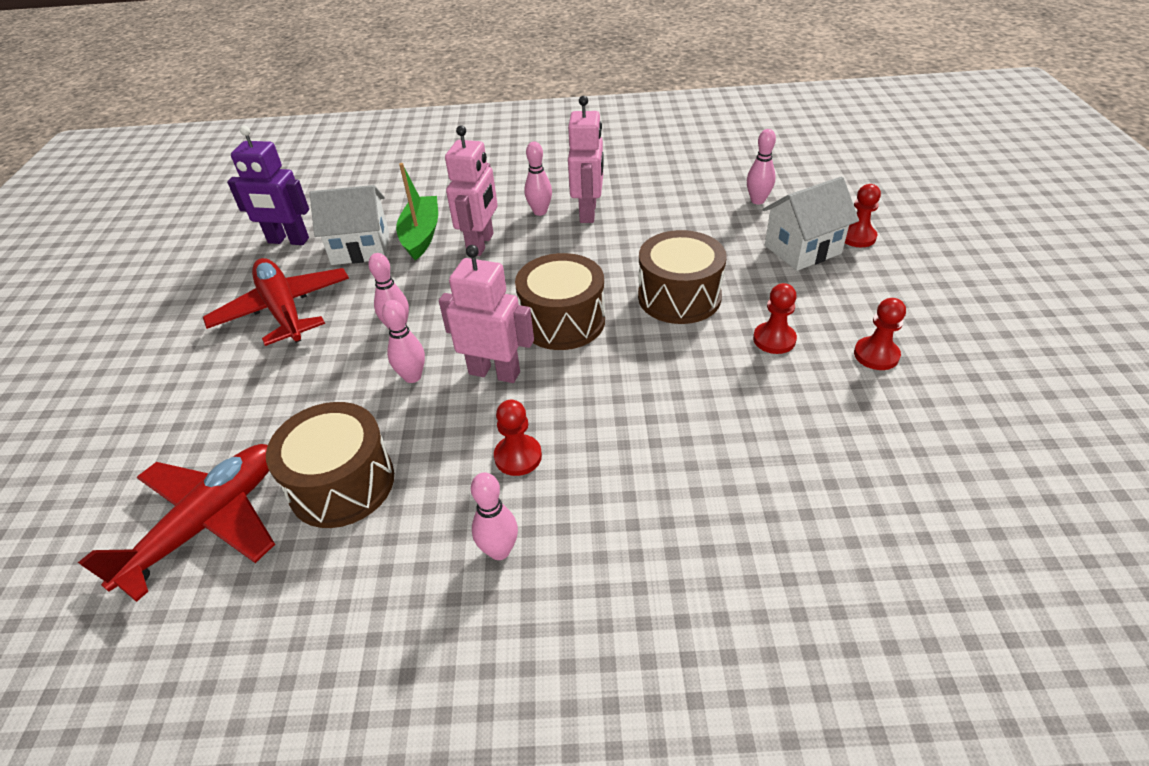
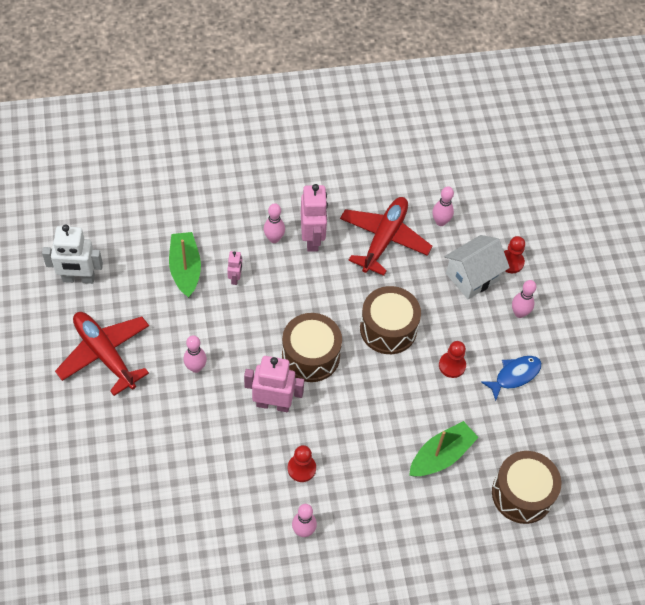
camera: 15 degrees left, 15 degrees up
red plane [78,444,275,602] -> red plane moved to [340,197,432,276]
purple robot [227,126,309,245] -> white robot [42,224,103,284]
brown drum [266,402,394,528] -> brown drum moved to [492,451,561,524]
white house [310,185,389,265] -> none
pink bowling pin [382,300,425,383] -> pink bowling pin moved to [512,280,537,318]
pink robot [445,125,498,256] -> pink robot [227,251,242,285], size x0.52
red pawn [854,298,906,370] -> blue fish [481,356,542,401]
none -> green boat [409,421,479,477]

